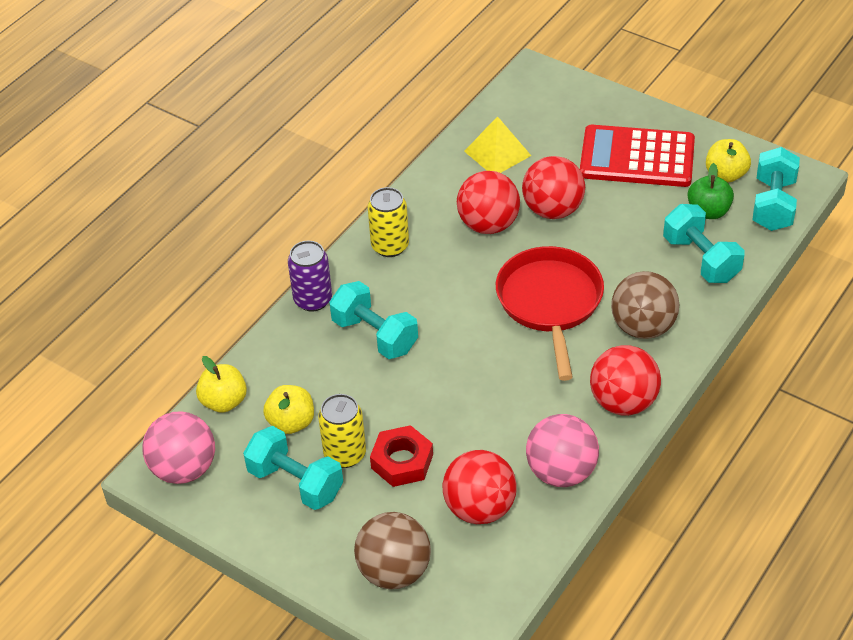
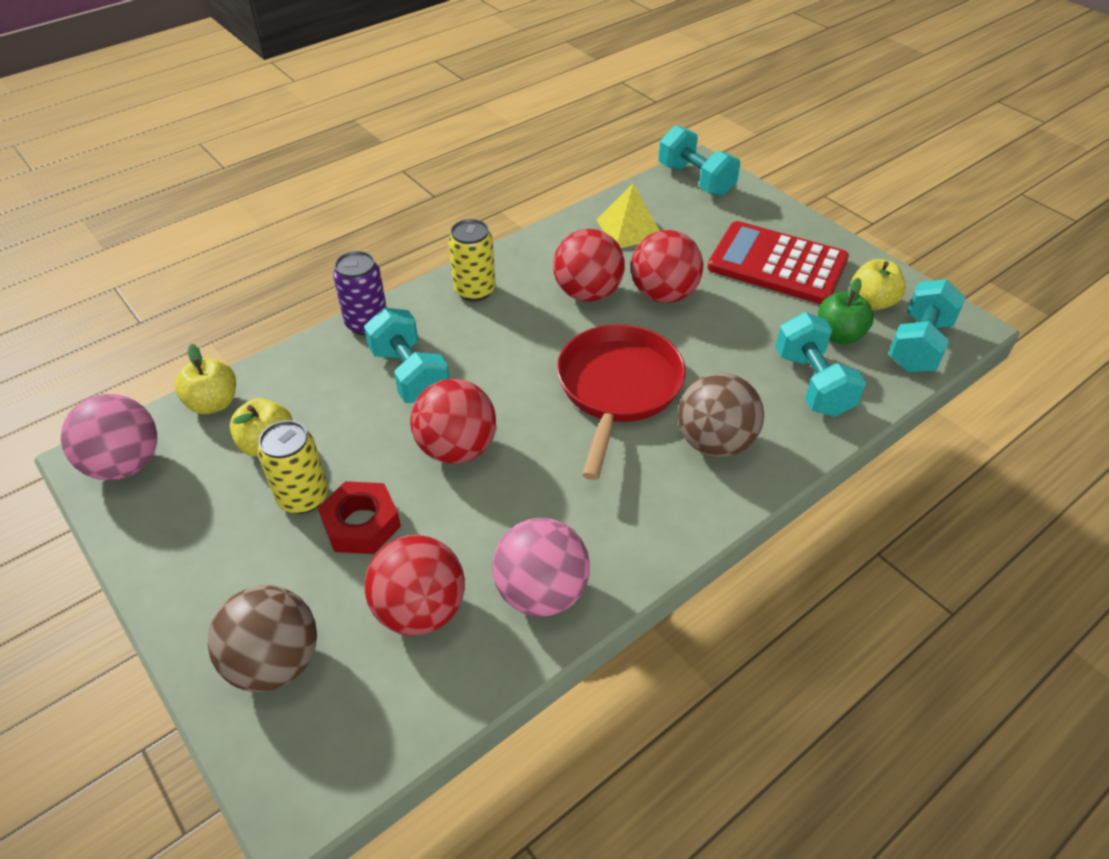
camera: 15 degrees right, 0 degrees up
turquoise dumbbell [243,426,343,510] -> turquoise dumbbell moved to [658,125,740,196]
red ball [590,345,661,416] -> red ball moved to [410,378,496,464]

